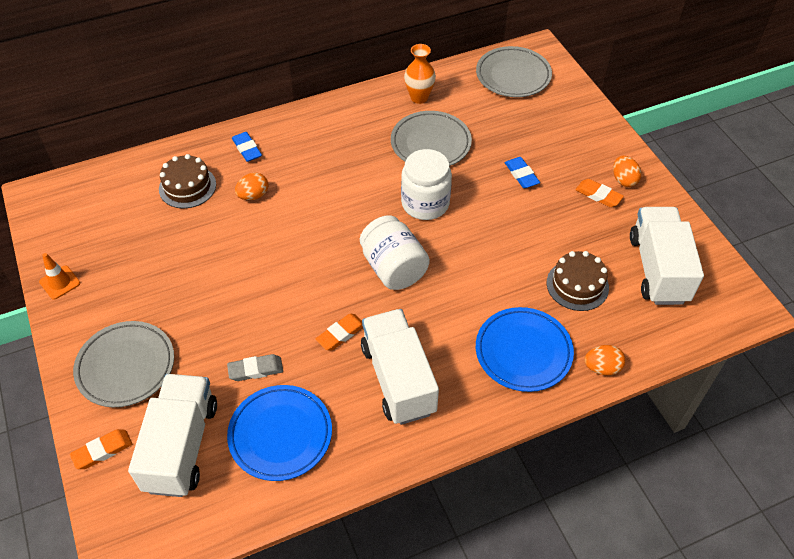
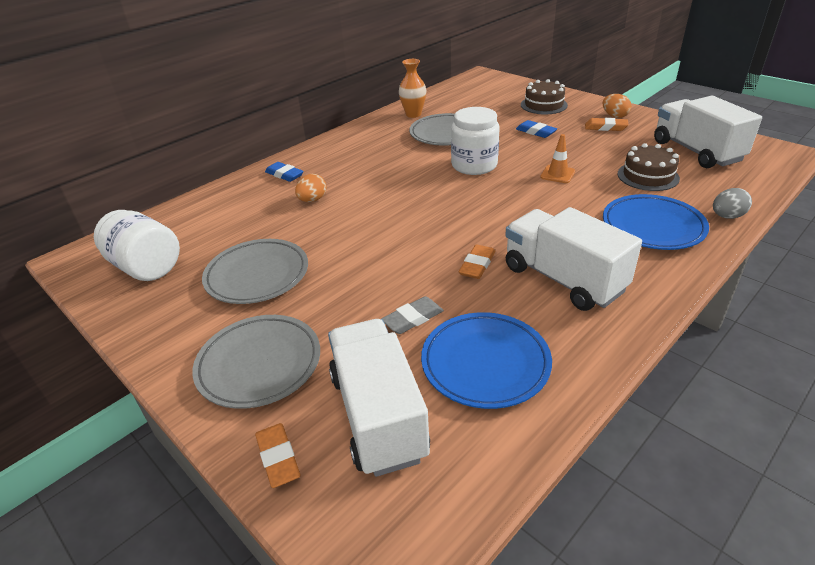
camera: 20 degrees left, 15 degrees down
orange traffic cone [39,253,80,300] -> orange traffic cone moved to [540,134,575,183]
orange eraser [70,429,132,469] -> orange eraser turned 60 degrees counterclockwise [255,423,301,488]
brown cake [159,154,216,208] -> brown cake moved to [521,79,568,114]
white jar [360,215,430,290] -> white jar moved to [94,210,180,281]
grey plate [476,46,552,97] -> grey plate moved to [202,239,308,304]
orange egg [584,345,625,375] -> grey egg [713,188,752,219]

